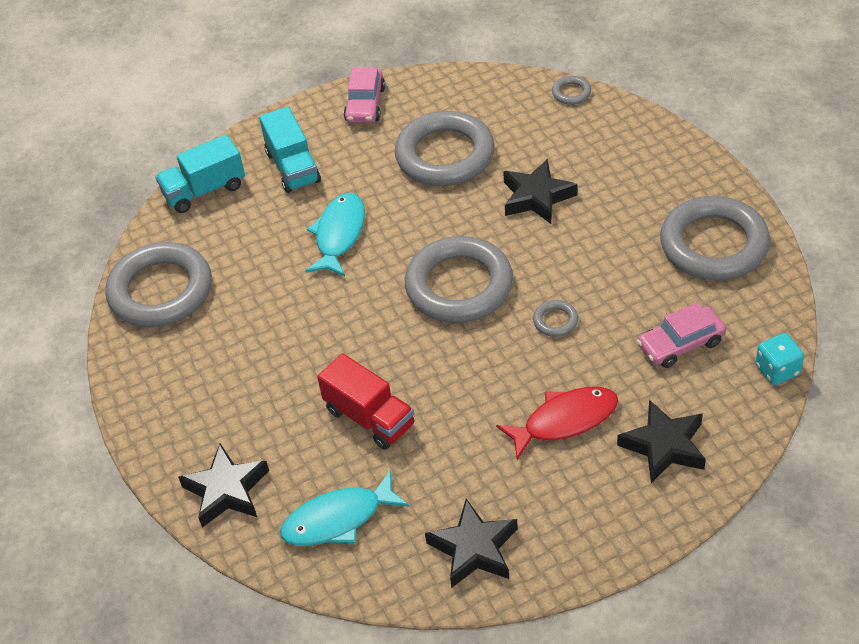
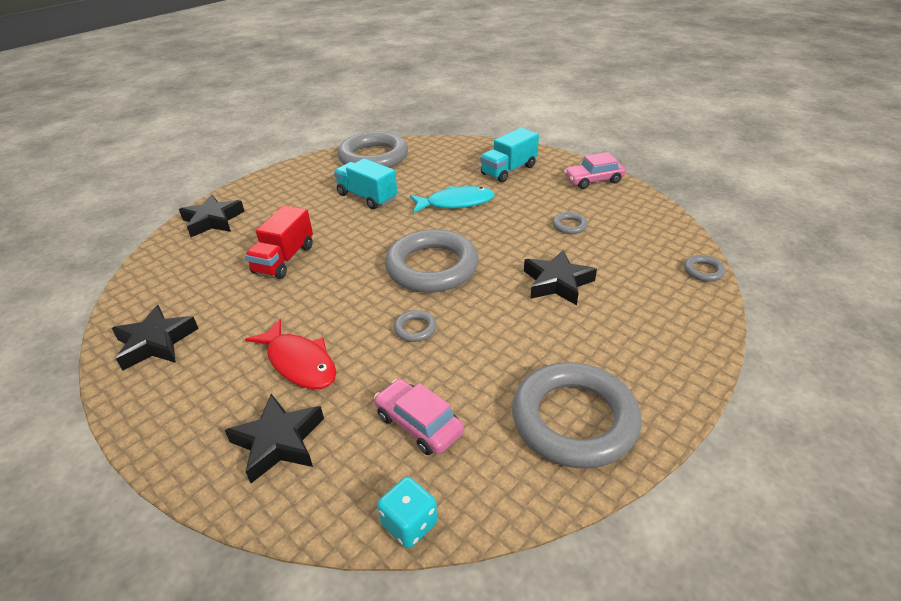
camera: 65 degrees right, 10 degrees down
turquoise truck [155,134,245,213] -> turquoise truck moved to [334,158,397,209]
turquoise fish [280,470,409,546] -> none
grey ring [395,111,495,186] -> grey ring [553,212,588,234], size x0.41

